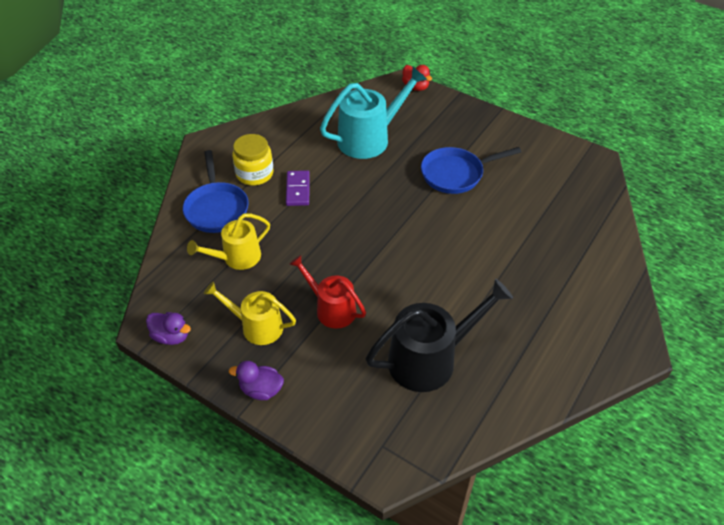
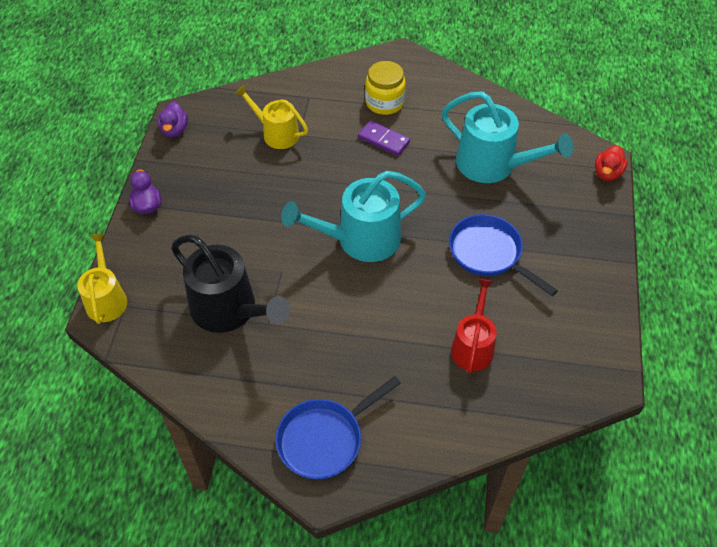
camera: 65 degrees right, 5 degrees up
blue pan [183,150,248,233] -> blue pan moved to [275,376,401,480]
yellow watering can [204,281,296,345] -> yellow watering can moved to [77,233,127,324]
purple domino [286,170,310,206] -> purple domino turned 60 degrees clockwise [358,120,410,156]
red watering can [289,255,366,329] -> red watering can moved to [451,278,497,374]
none -> turquoise watering can [281,171,426,262]

